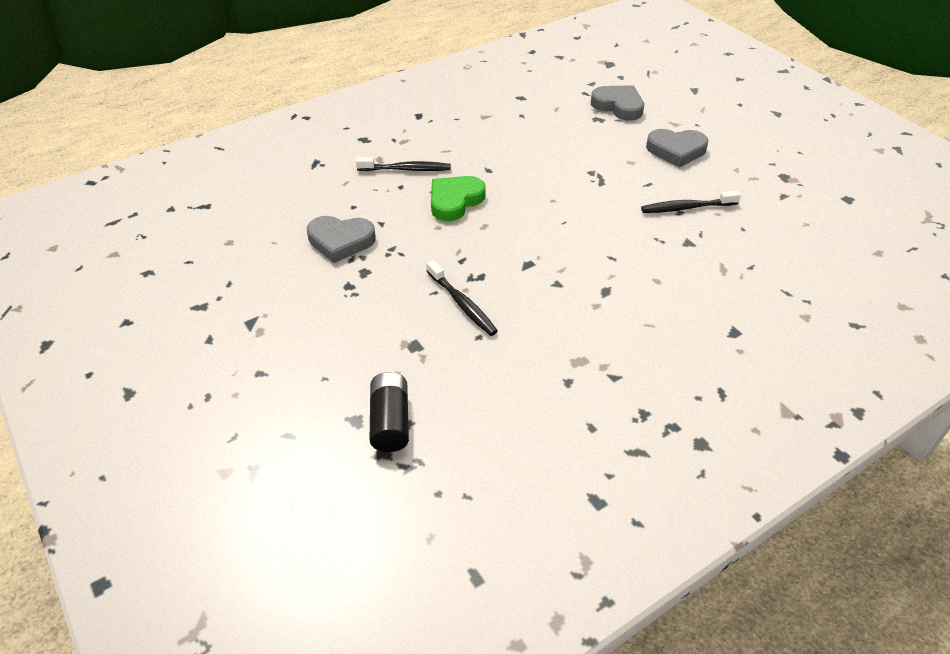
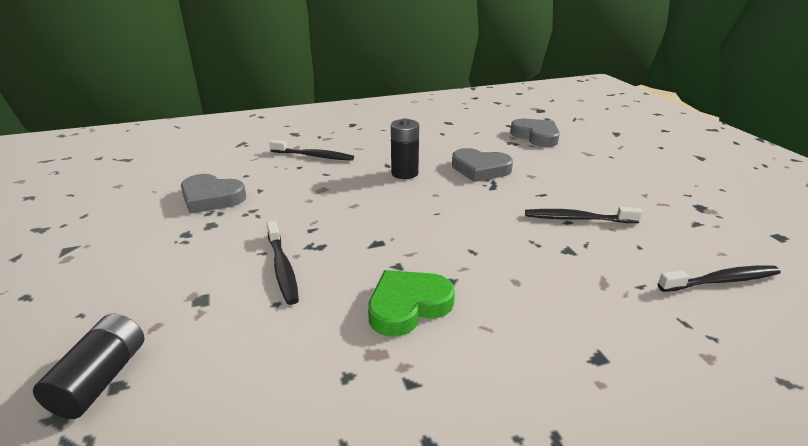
camera: 15 degrees right, 15 degrees down
green heart [431,176,486,221] -> green heart moved to [368,270,455,337]
grey heart [646,129,708,168] -> grey heart moved to [452,148,513,182]
none -> black battery [391,118,419,179]
none -> black toothbrush [658,265,780,292]

